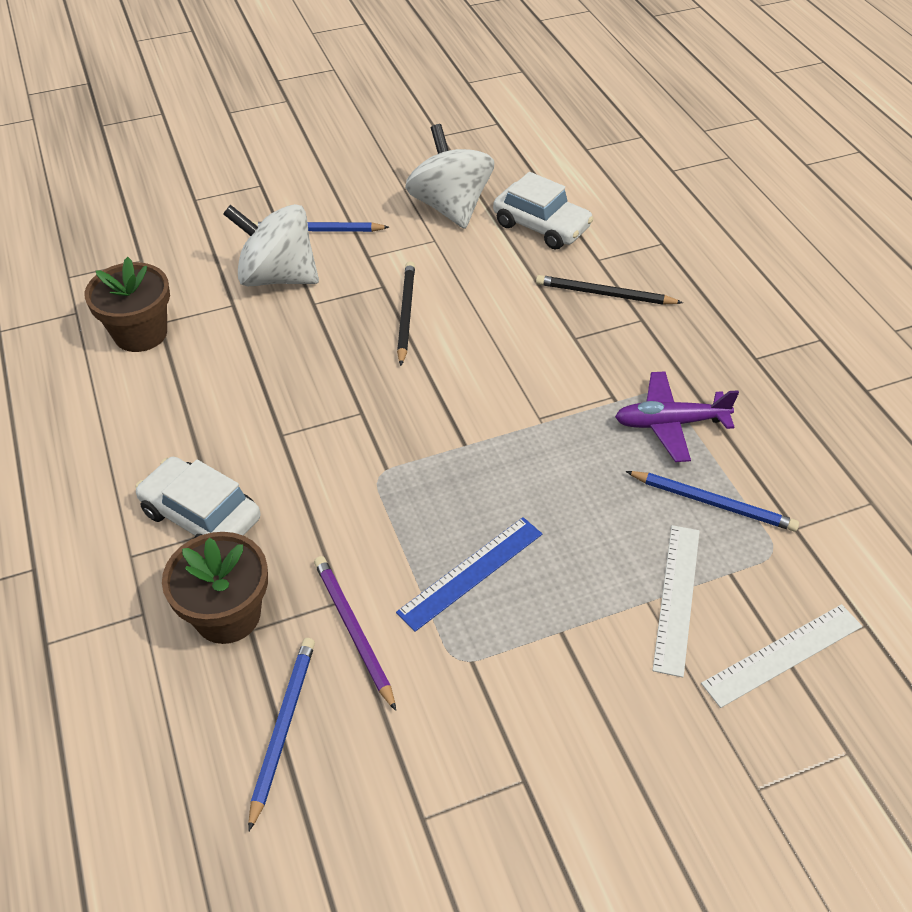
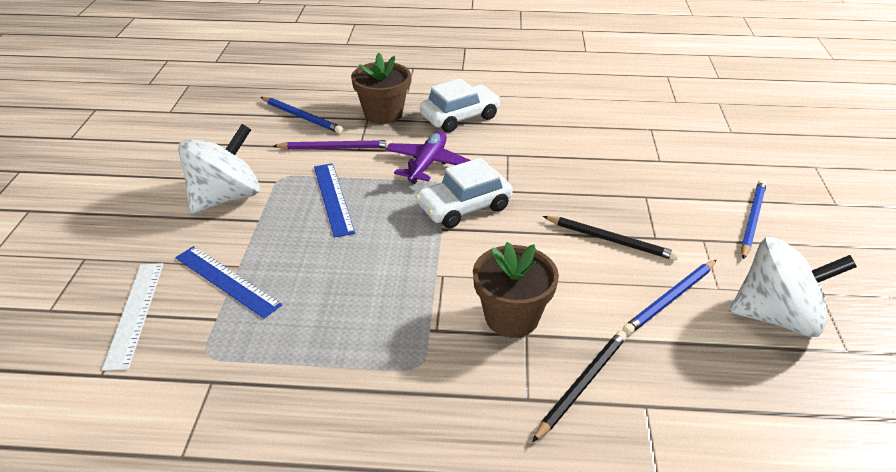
camera: 115 degrees right, 10 degrees down
brown flower pot [85,257,170,352] -> brown flower pot moved to [473,242,559,337]
white spinning top [223,204,319,286] -> white spinning top moved to [178,124,260,213]
white car [493,172,594,249] -> white car moved to [416,158,513,229]
purple plane [615,371,739,462] -> purple plane moved to [385,131,471,184]
blue pencil [625,471,799,532] -> blue pencil moved to [623,260,717,335]
white ruler [652,525,700,677] -> blue ruler [175,246,282,318]

